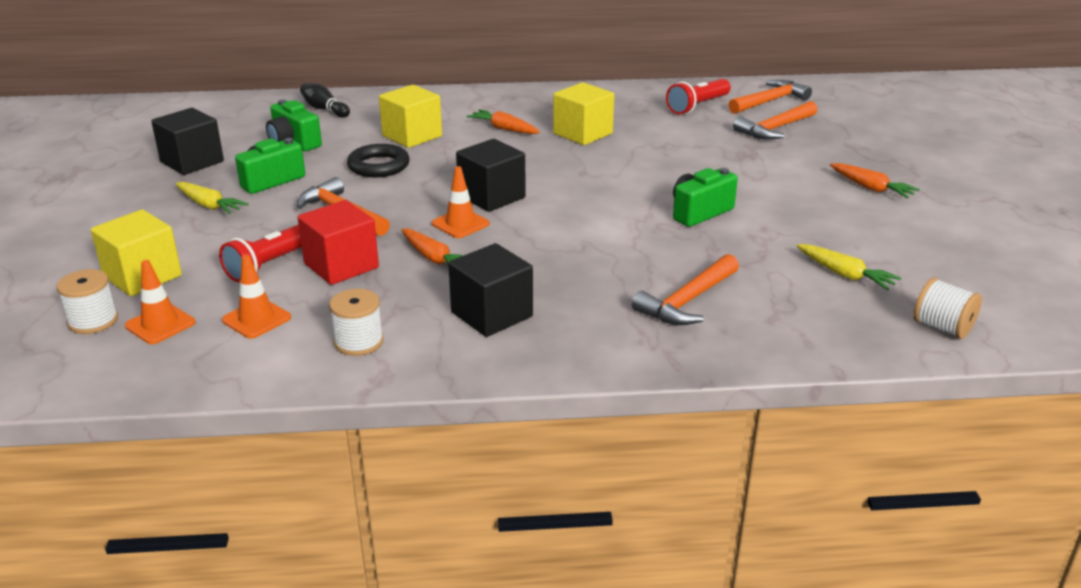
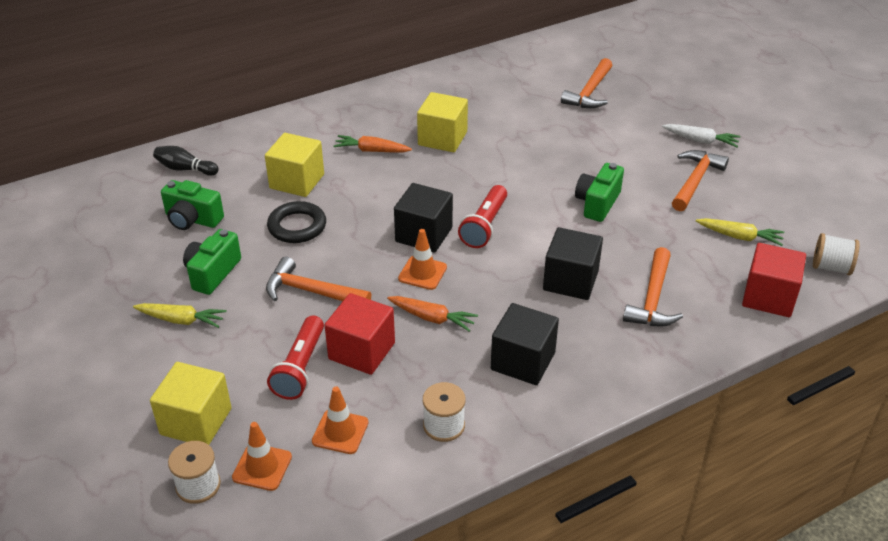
camera: 25 degrees left, 10 degrees up
black cube [151,108,224,175] -> black cube moved to [543,227,603,300]
red flashlight [666,79,731,114] -> red flashlight moved to [458,185,507,248]
orange hammer [728,80,812,114] -> orange hammer moved to [672,150,729,211]
orange carrot [830,163,920,199] -> white carrot [662,124,741,147]
none -> red cube [742,243,806,317]

